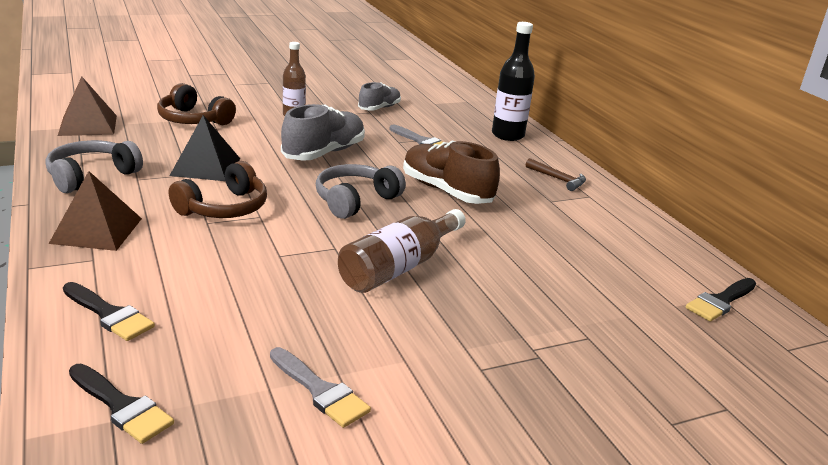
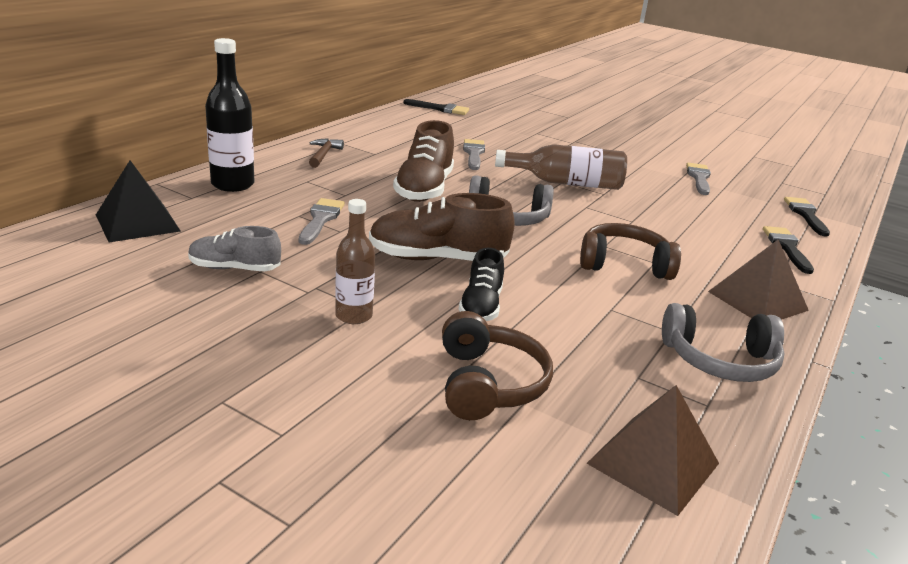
camera: 125 degrees left, 0 degrees up
black pyramid [169,115,240,181] -> black pyramid moved to [96,160,181,242]
grey shoe [281,104,365,161] -> brown shoe [369,193,515,261]
none -> black shoe [459,248,504,321]
none -> grey brush [463,139,485,170]

